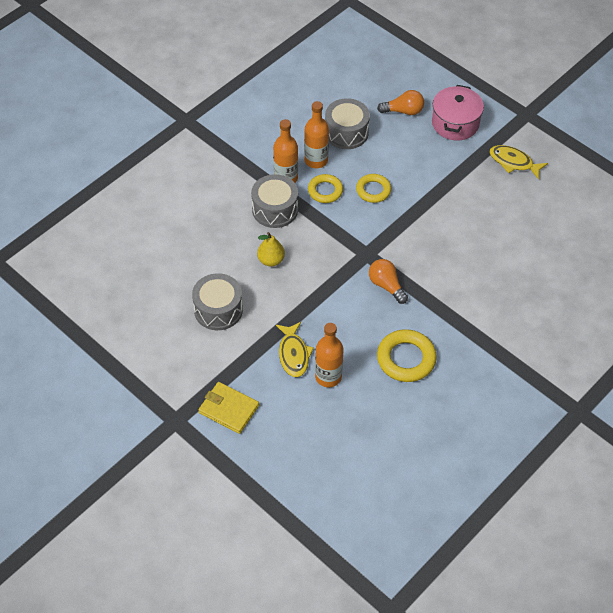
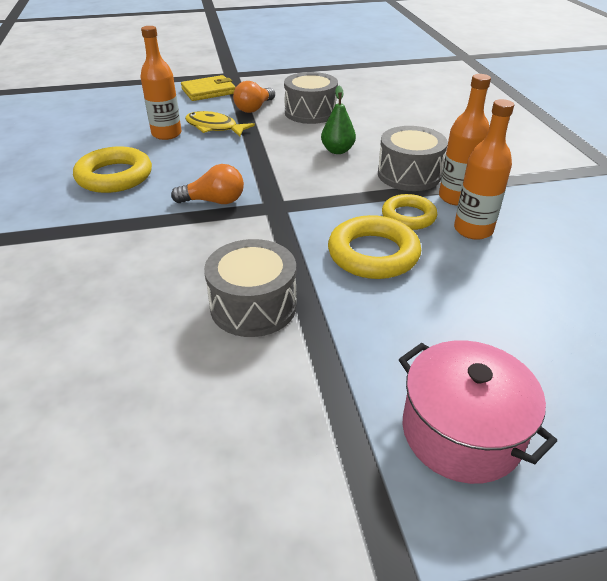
camera: 125 degrees right, 15 degrees down
yellow pear [257,232,285,267] -> green pear [321,86,356,154]
grey drum [325,98,370,149] -> grey drum moved to [204,239,297,337]
yellow ring [356,174,391,203] -> yellow ring [328,215,421,279], size x1.53
orange light bulb [377,90,424,115] -> orange light bulb moved to [233,81,275,113]
yellow fish [489,145,548,180] -> none

